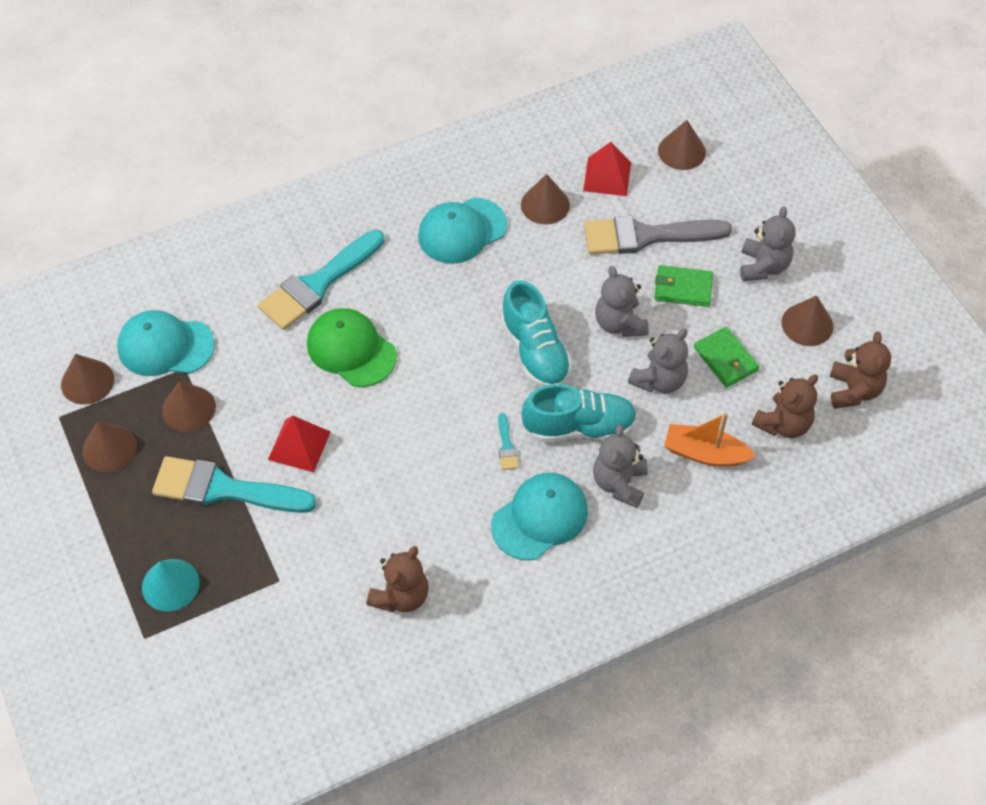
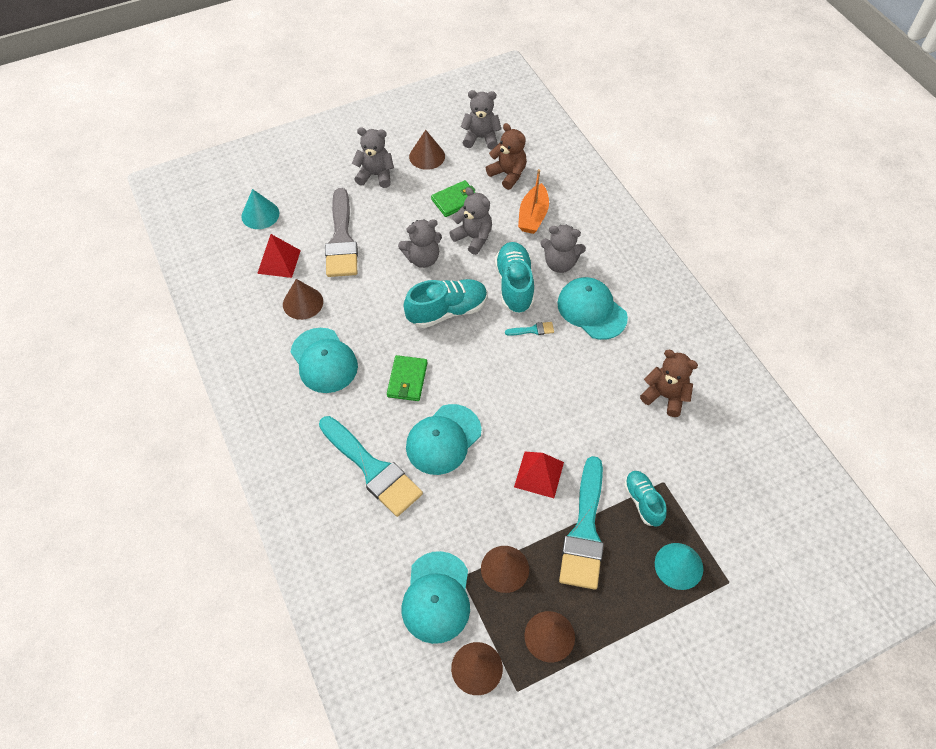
camera: 90 degrees left, 0 degrees up
green cap [307,308,397,387] -> turquoise cap [406,404,482,475]
green wallet [655,265,713,307] -> green wallet moved to [387,355,427,401]
brown cone [658,120,706,170] -> turquoise cone [241,189,279,229]
brown teddy bear [830,332,891,409] -> grey teddy bear [461,90,501,149]
none -> turquoise shoe [624,471,667,527]

